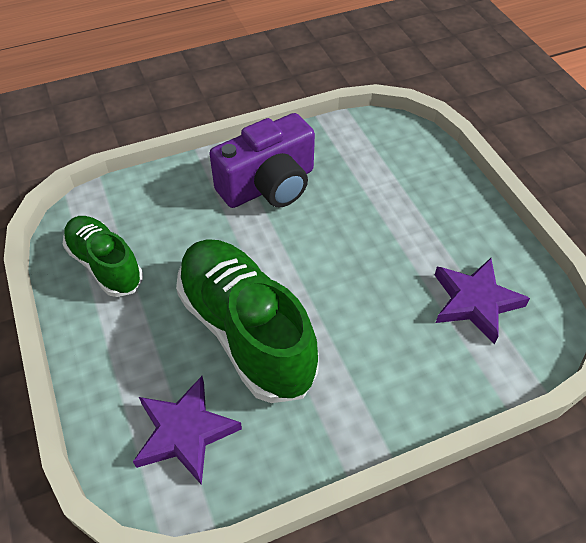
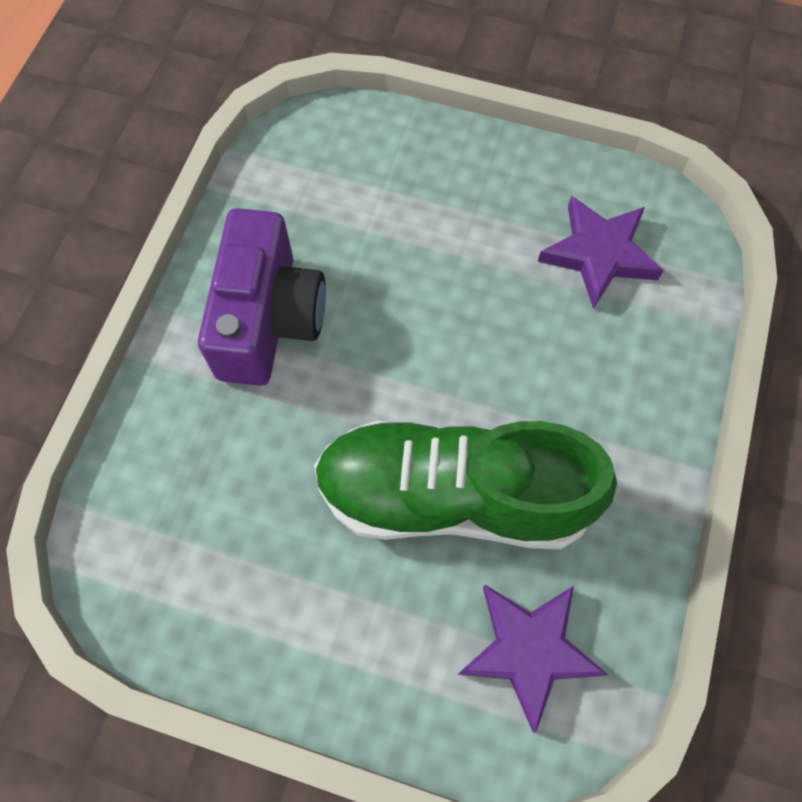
camera: 50 degrees left, 15 degrees up
green shoe [63,216,143,297] -> none

